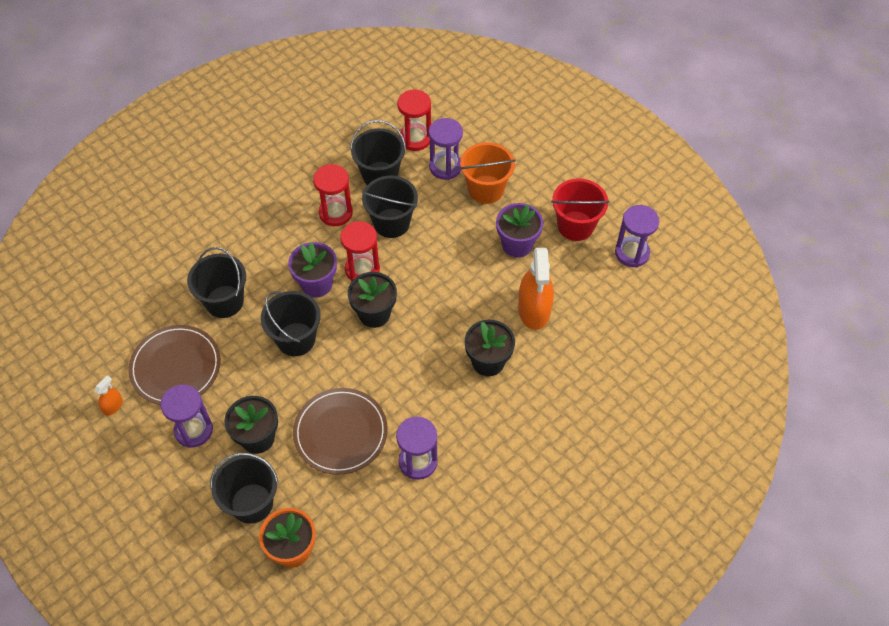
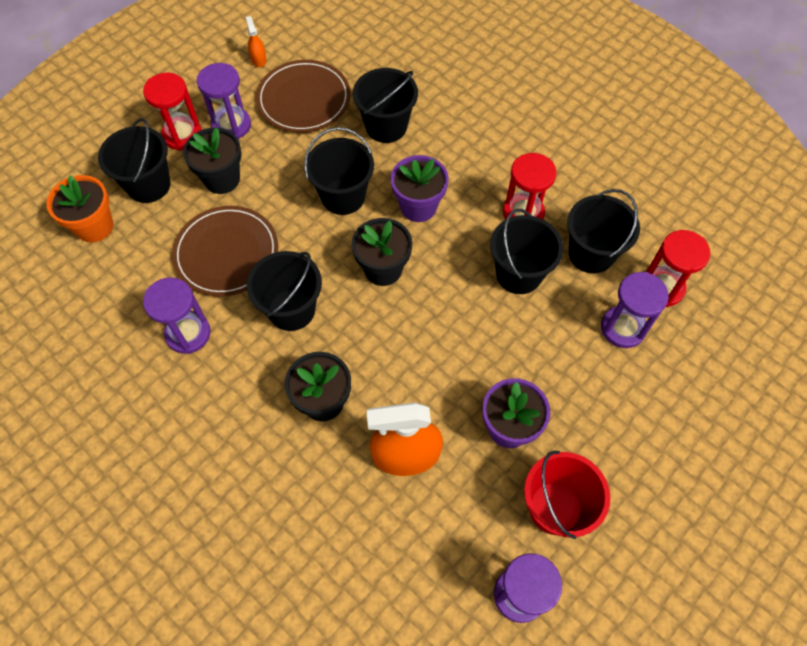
camera: 85 degrees right, 5 degrees up
orange spray bottle [94,375,123,416] -> orange spray bottle turned 135 degrees counterclockwise [246,16,267,67]
red hourglass [340,221,380,281] -> red hourglass moved to [143,73,202,151]
orange bucket [460,142,516,204] -> none
none -> black bucket [247,251,322,331]

